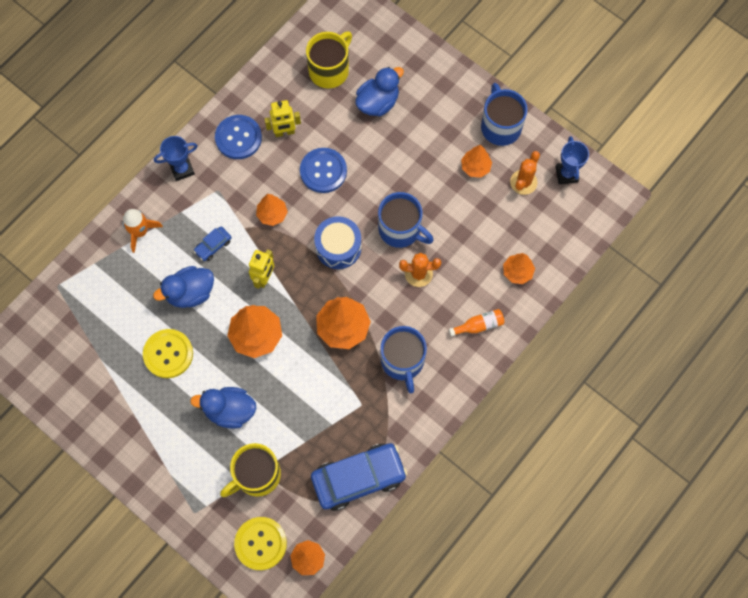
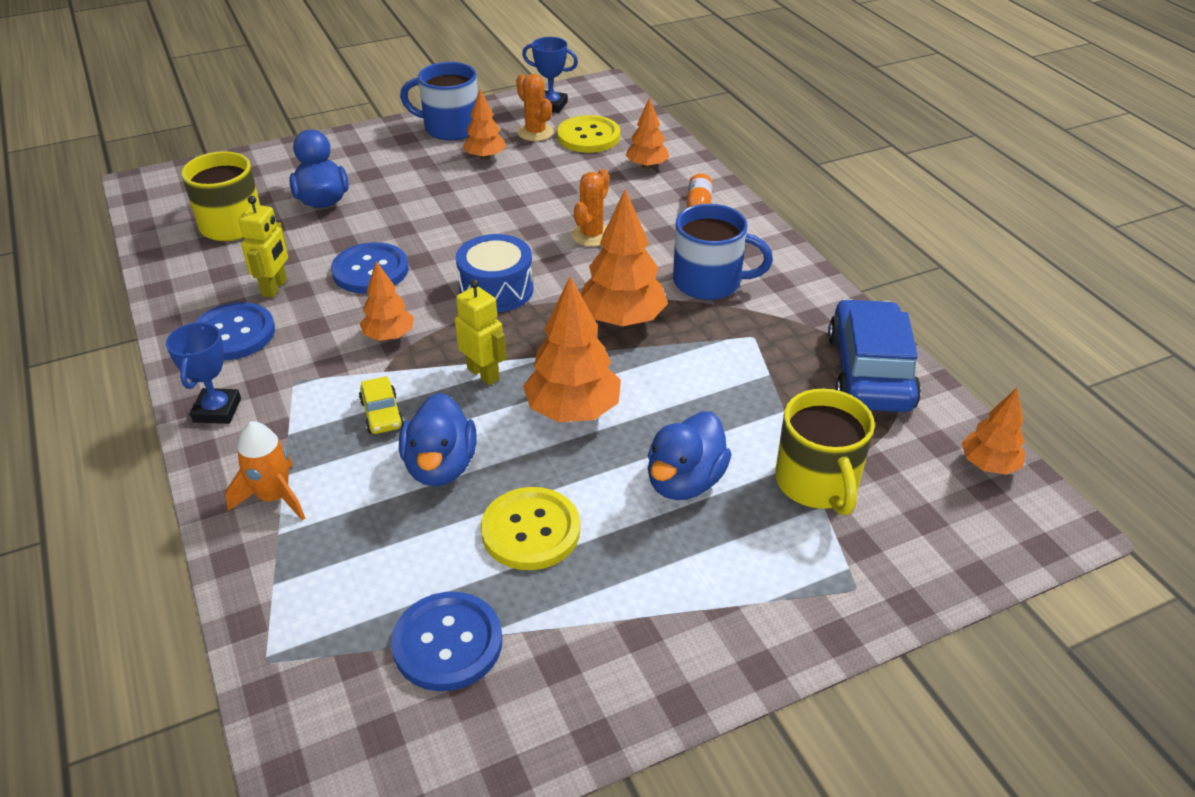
camera: 65 degrees left, 30 degrees down
blue car [194,227,231,261] -> yellow car [359,376,404,434]
yellow button [234,517,287,570] -> yellow button moved to [557,115,620,153]
blue mug [378,192,434,248] -> none
none -> blue button [391,592,502,691]

